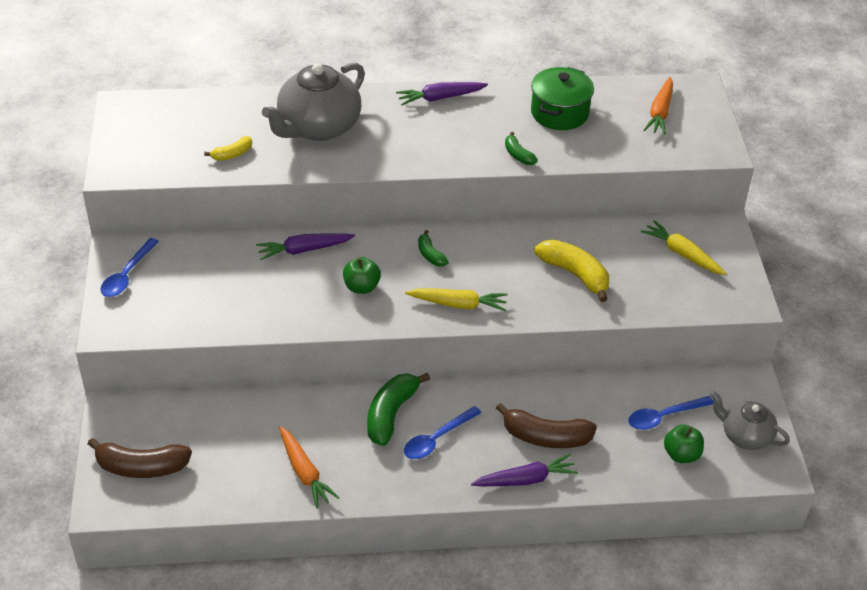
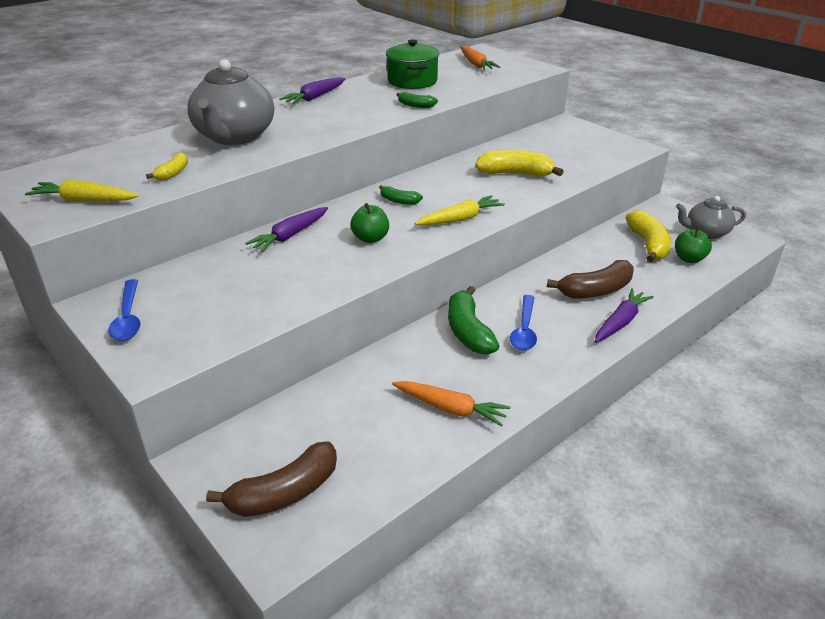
camera: 35 degrees left, 10 degrees down
blue spoon [628,396,714,430] -> yellow banana [626,210,671,262]
yellow carrot [641,220,727,275] -> yellow carrot moved to [25,180,139,201]

